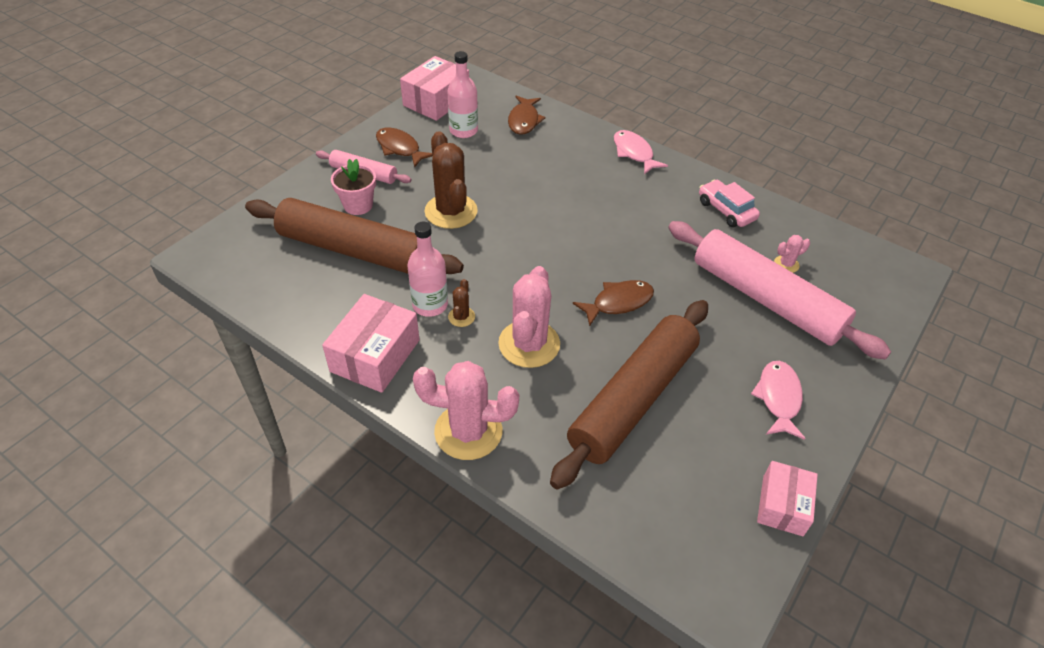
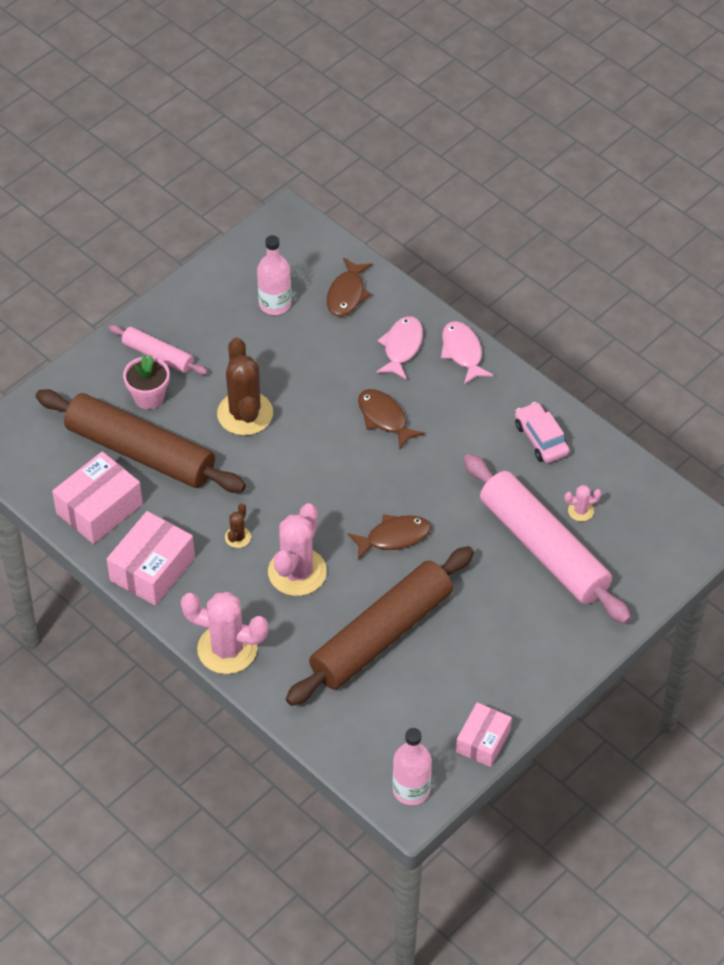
camera: 10 degrees right, 5 degrees up
brown fish [376,128,432,168] -> brown fish moved to [358,389,425,449]
pink box [400,56,469,121] -> pink box moved to [52,452,143,544]
pink bottle [407,222,448,317] -> pink bottle moved to [393,728,432,805]
pink fish [751,361,806,440] -> pink fish moved to [376,316,423,380]

